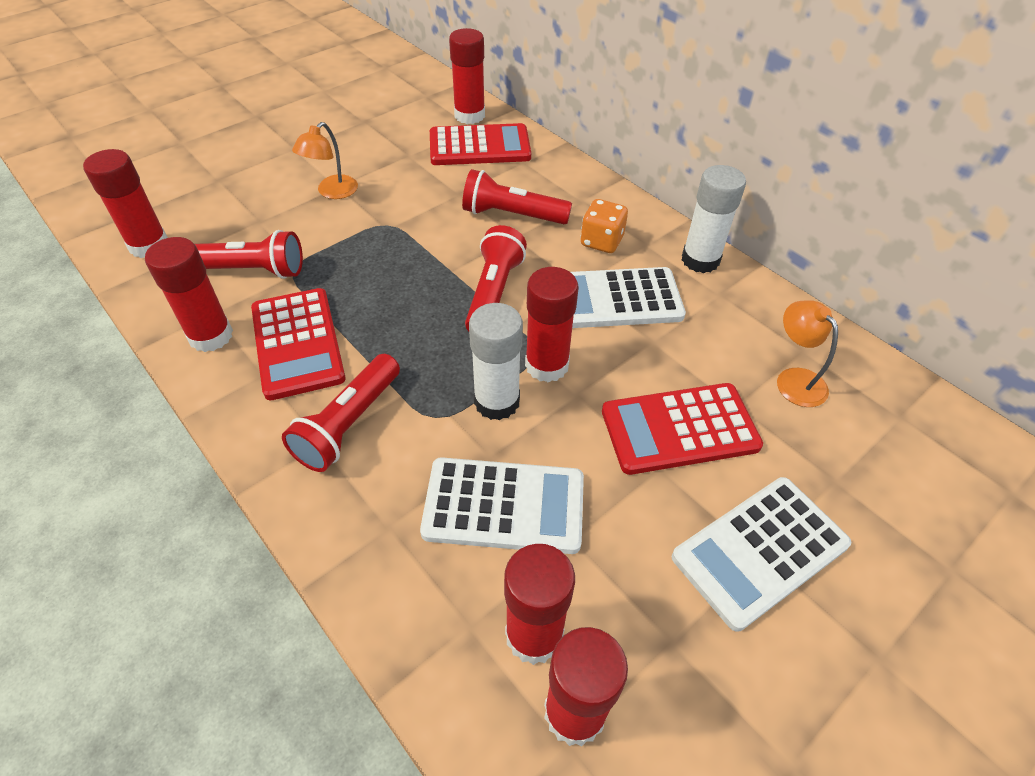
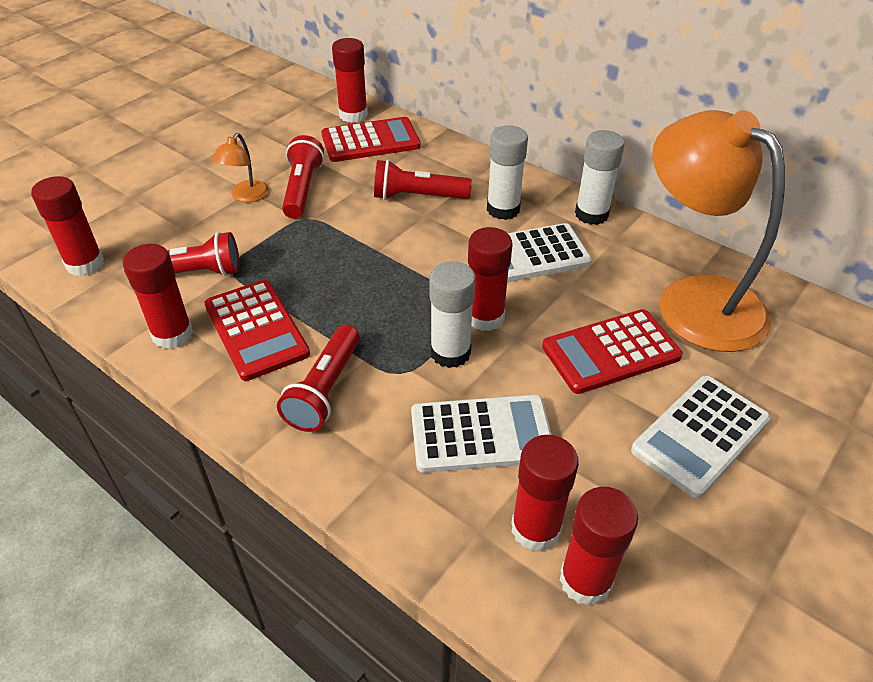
camera: 10 degrees left, 5 degrees down
red flashlight [465,225,527,331] -> red flashlight moved to [282,135,324,219]
orange dice [581,199,628,253] -> white glue stick [487,125,528,220]
orange lamp [777,300,838,407] -> orange lamp [652,110,785,352], size x2.48

